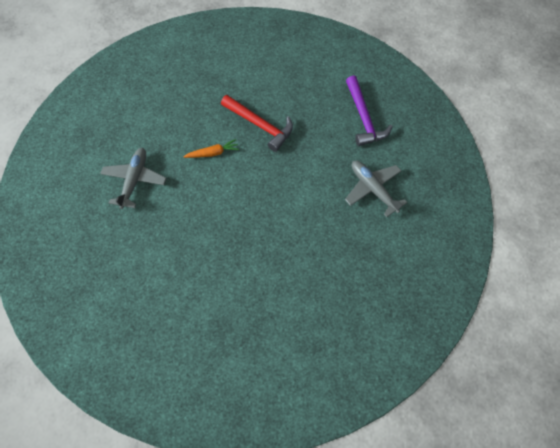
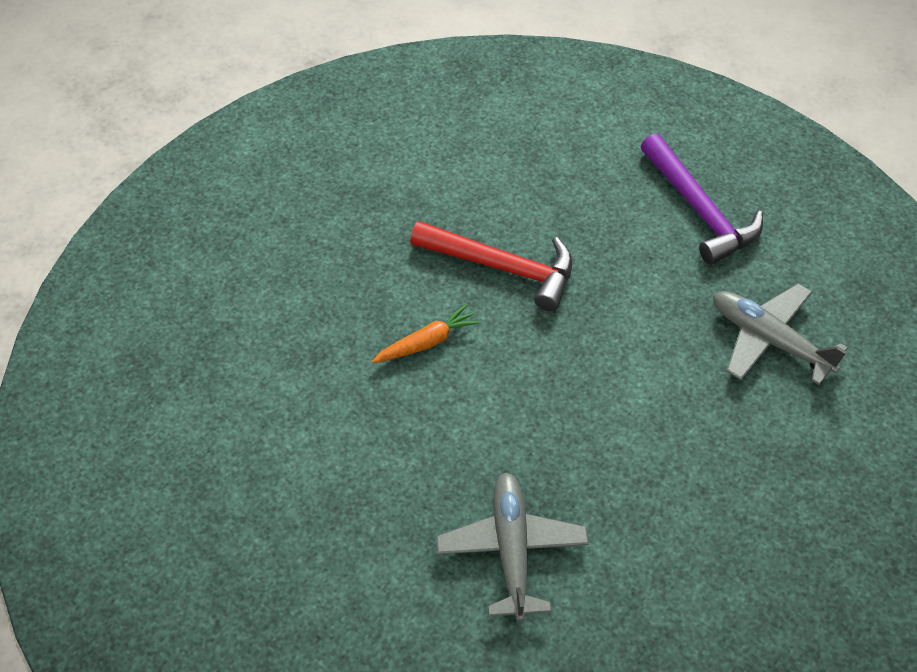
camera: 15 degrees left, 10 degrees down
grey plane [100,148,166,209] -> grey plane moved to [436,472,589,622]

